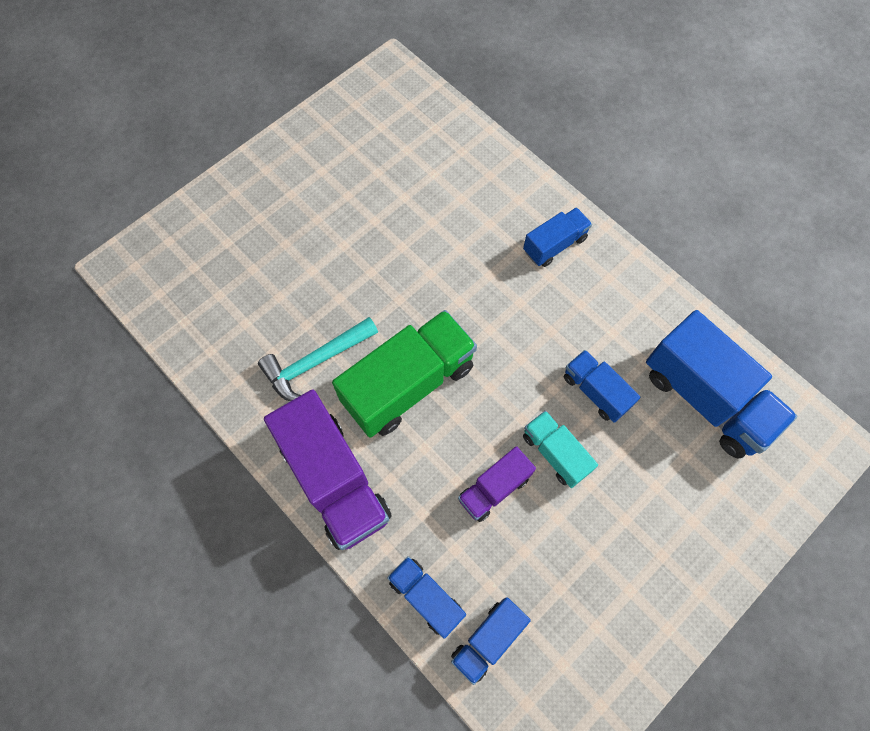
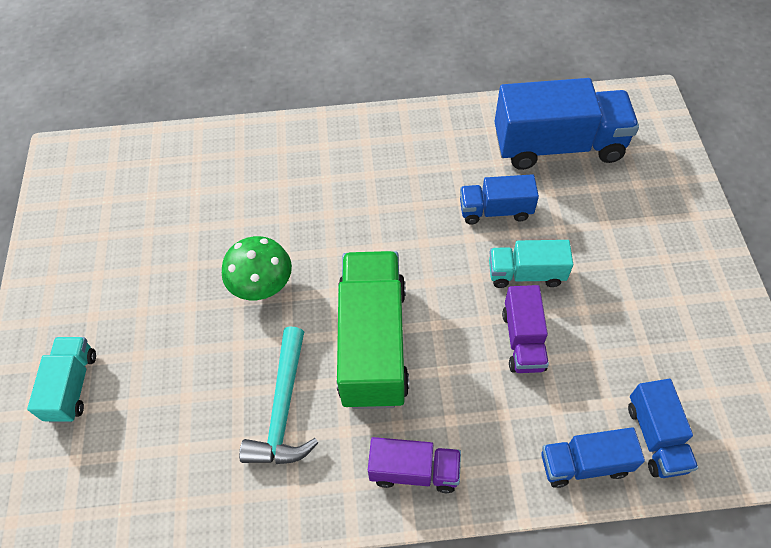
camera: 50 degrees left, 10 degrees down
purple truck [264,389,392,550] -> purple truck [368,437,461,493], size x0.53
blue truck [523,207,592,267] -> none
none -> turquoise truck [27,337,96,422]
none -> green mushroom [222,236,292,300]

